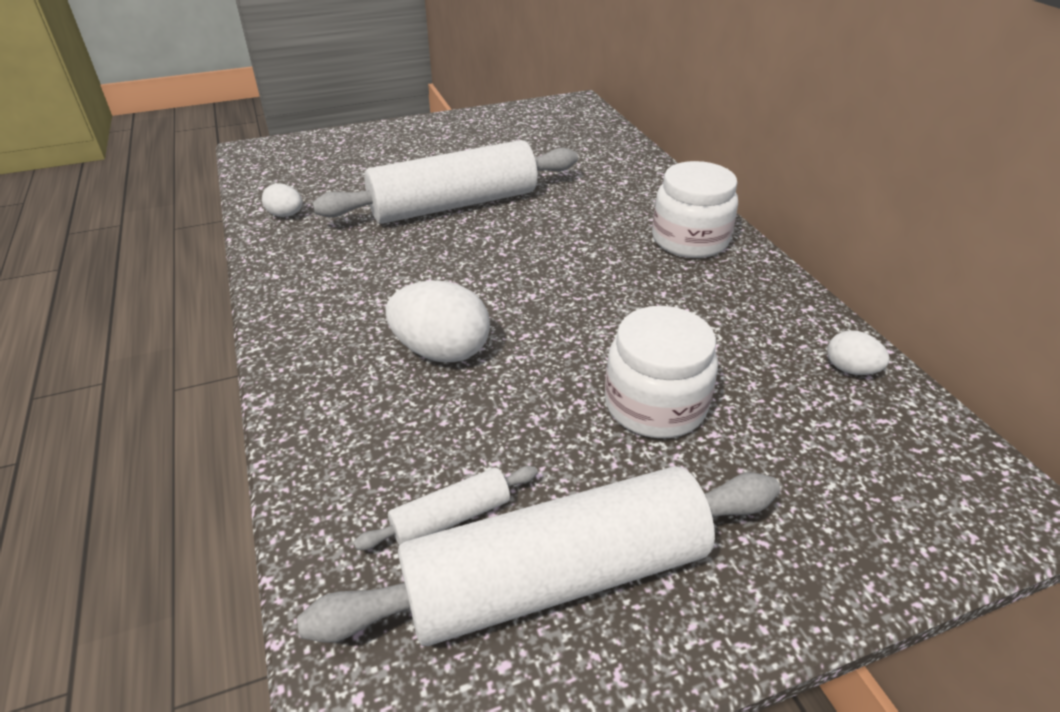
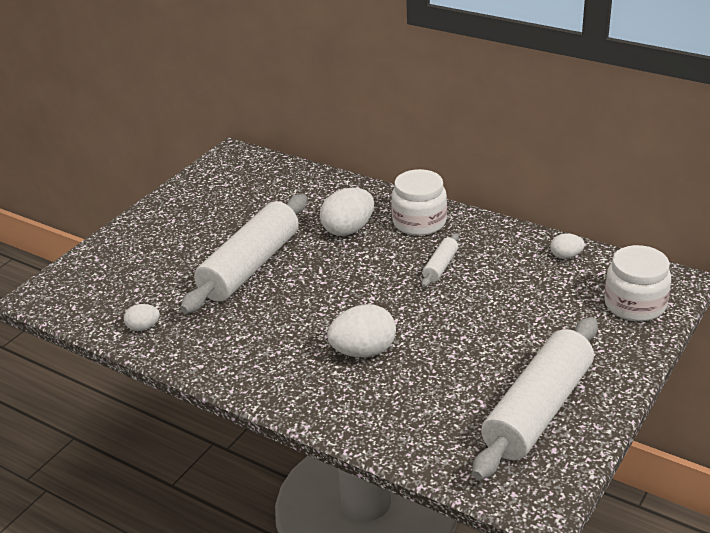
camera: 35 degrees left, 5 degrees down
white rolling pin [354,466,538,550] -> white rolling pin moved to [422,233,459,287]
white jar [605,306,718,438] -> white jar moved to [604,245,671,322]
none -> white egg [320,188,374,236]

